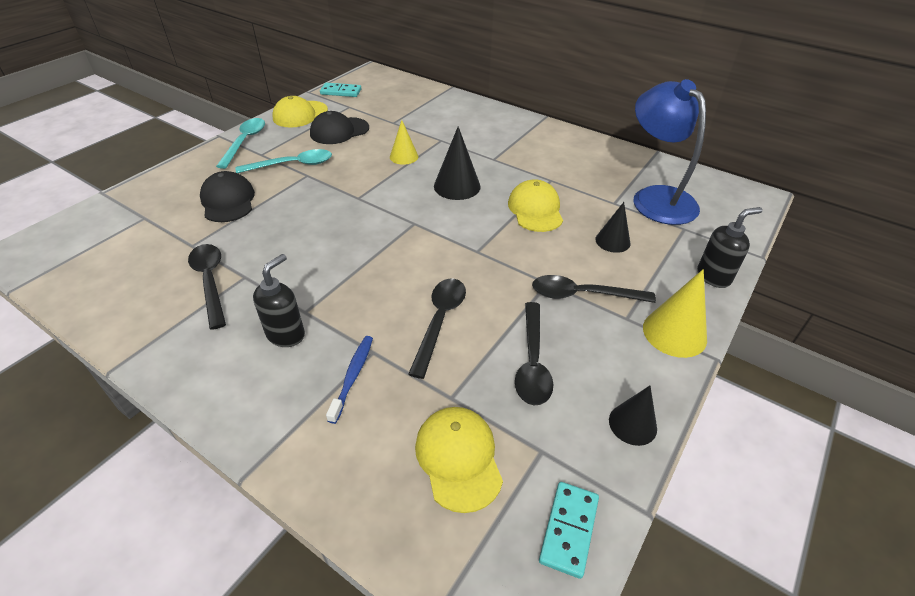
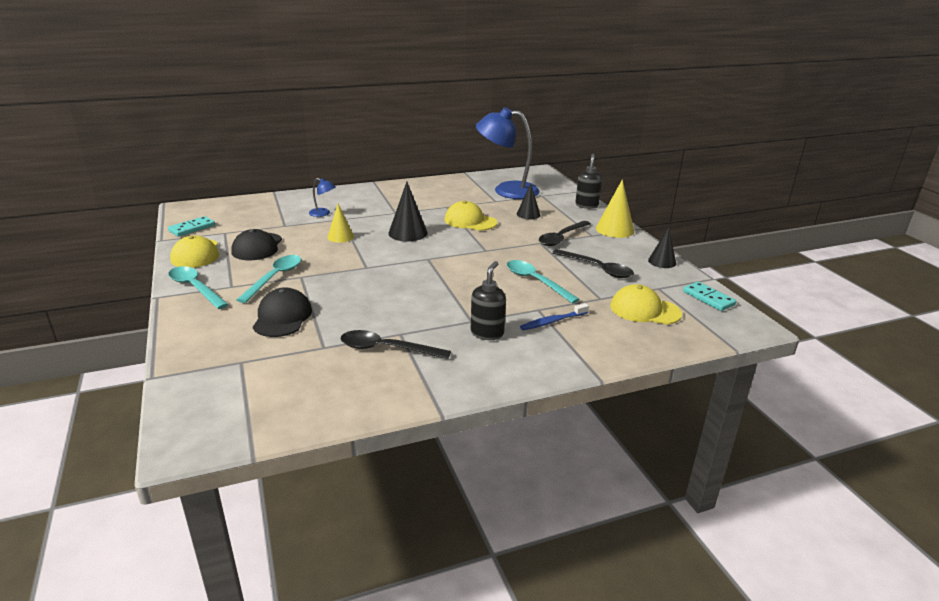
camera: 55 degrees left, 15 degrees down
black cap [200,171,255,222] -> black cap turned 75 degrees clockwise [253,287,312,337]
black soap dispenser [253,254,305,347] -> black soap dispenser turned 45 degrees clockwise [471,261,506,340]
blue toothbrush [326,336,373,424] -> blue toothbrush turned 75 degrees counterclockwise [520,303,589,330]
black spoon [408,278,466,379] -> turquoise spoon [507,260,580,304]
none -> blue lamp [309,178,336,217]

